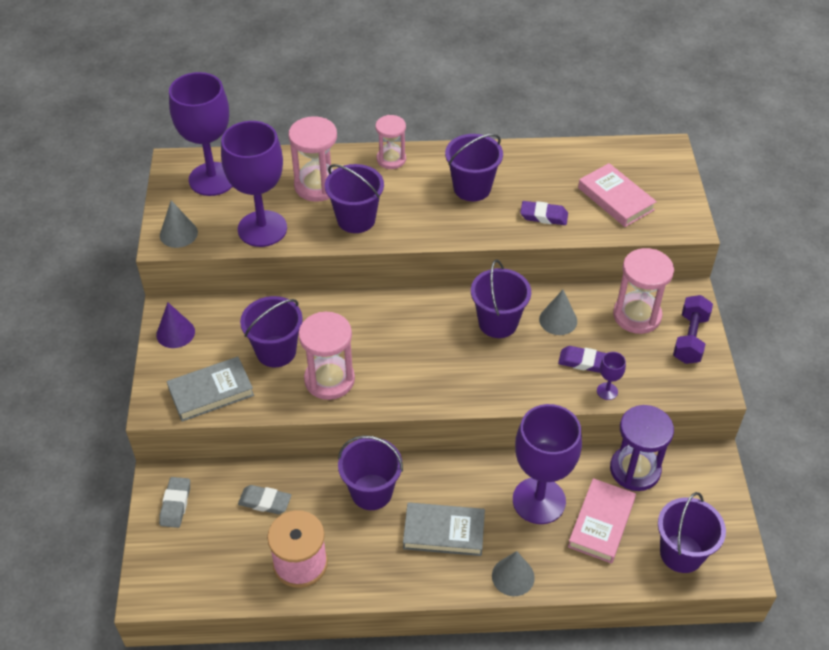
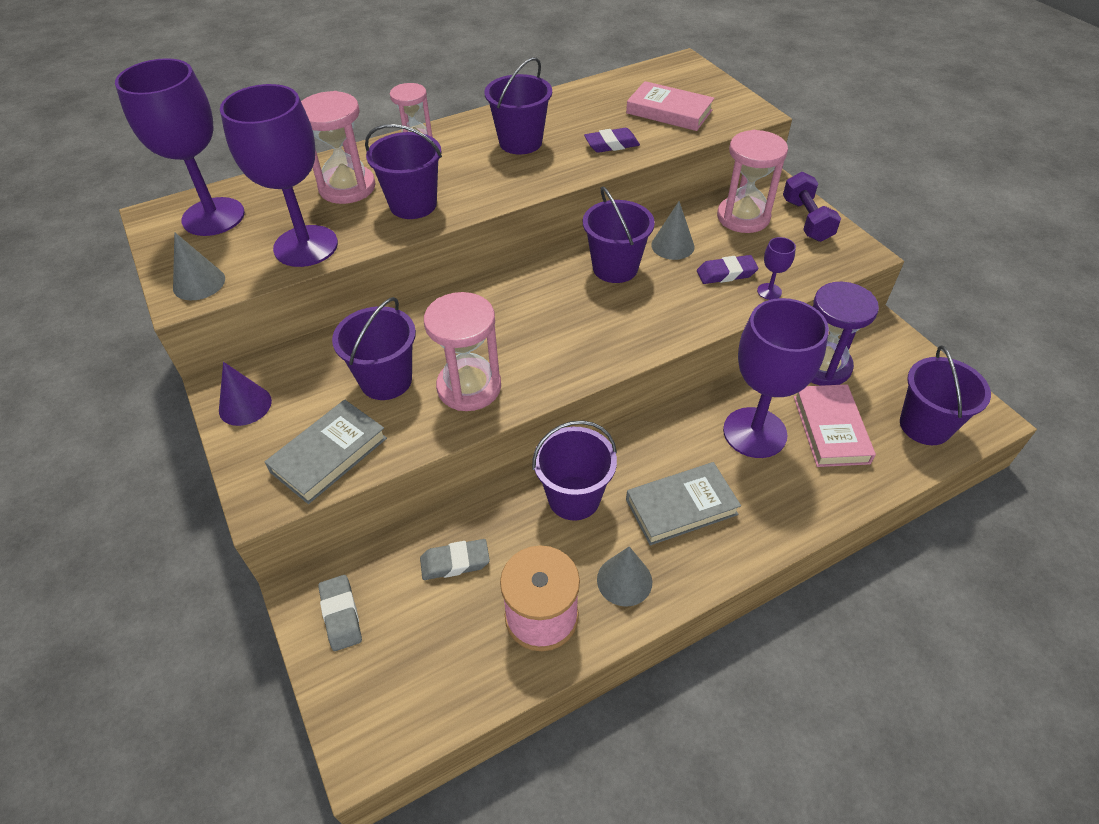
camera: 25 degrees left, 0 degrees up
grey cone [492,551,535,596] -> grey cone moved to [597,546,652,607]

